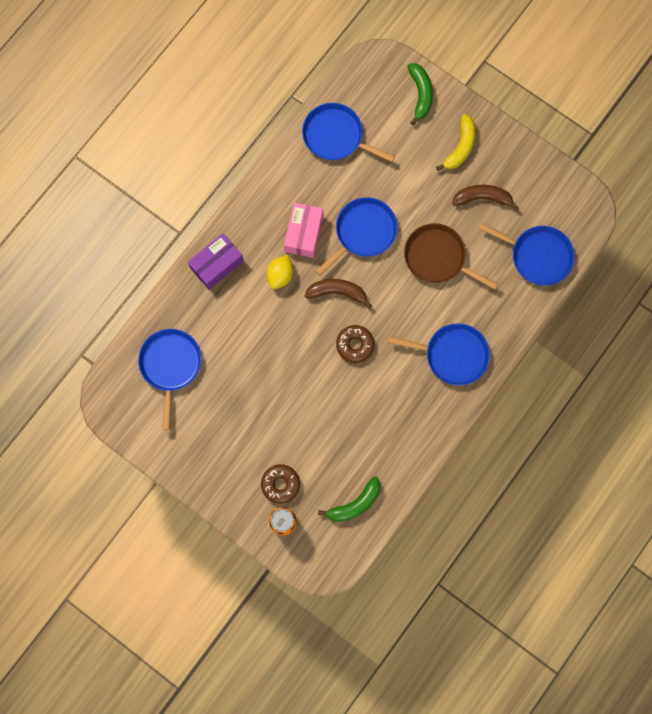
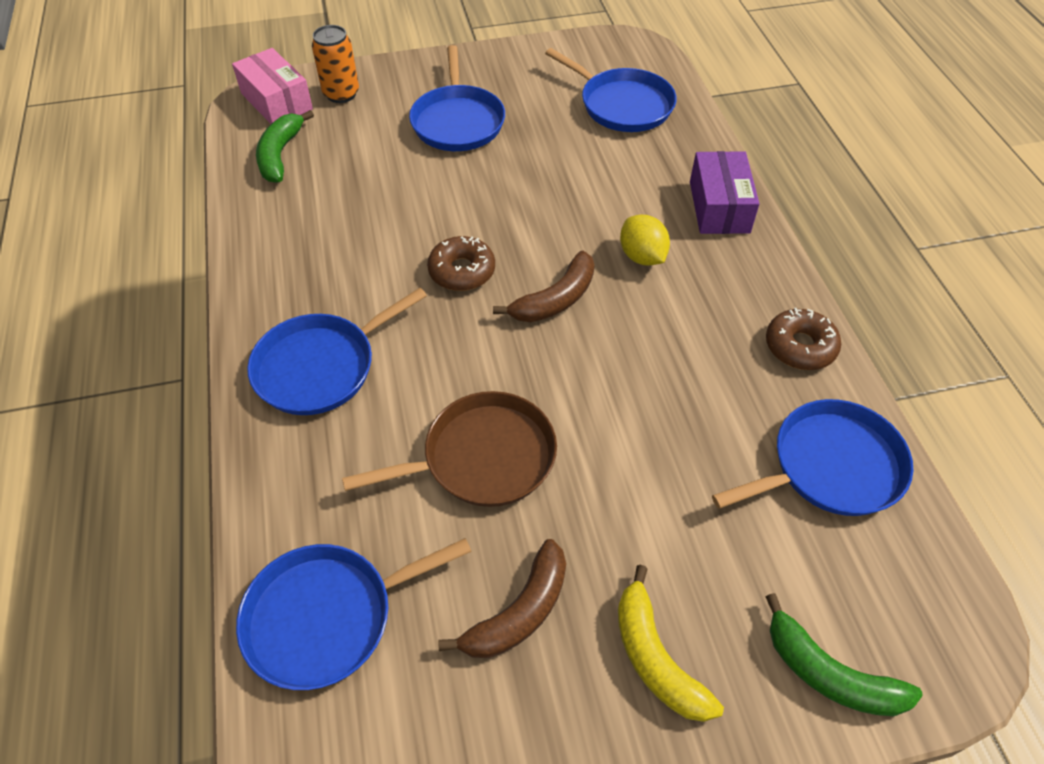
camera: 130 degrees right, 25 degrees down
brown donut [261,464,300,504] -> brown donut moved to [766,308,841,370]
pink box [284,202,323,258] -> pink box moved to [232,48,313,124]
blue pan [316,197,398,276] -> blue pan moved to [409,45,505,151]

